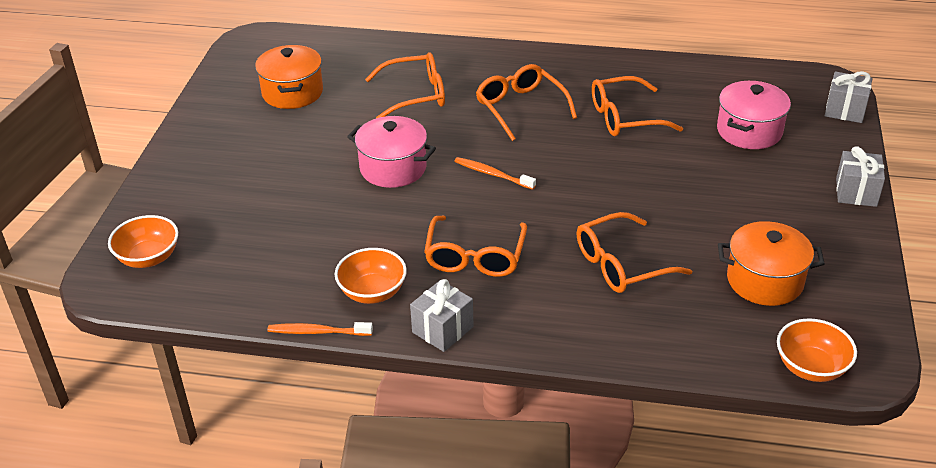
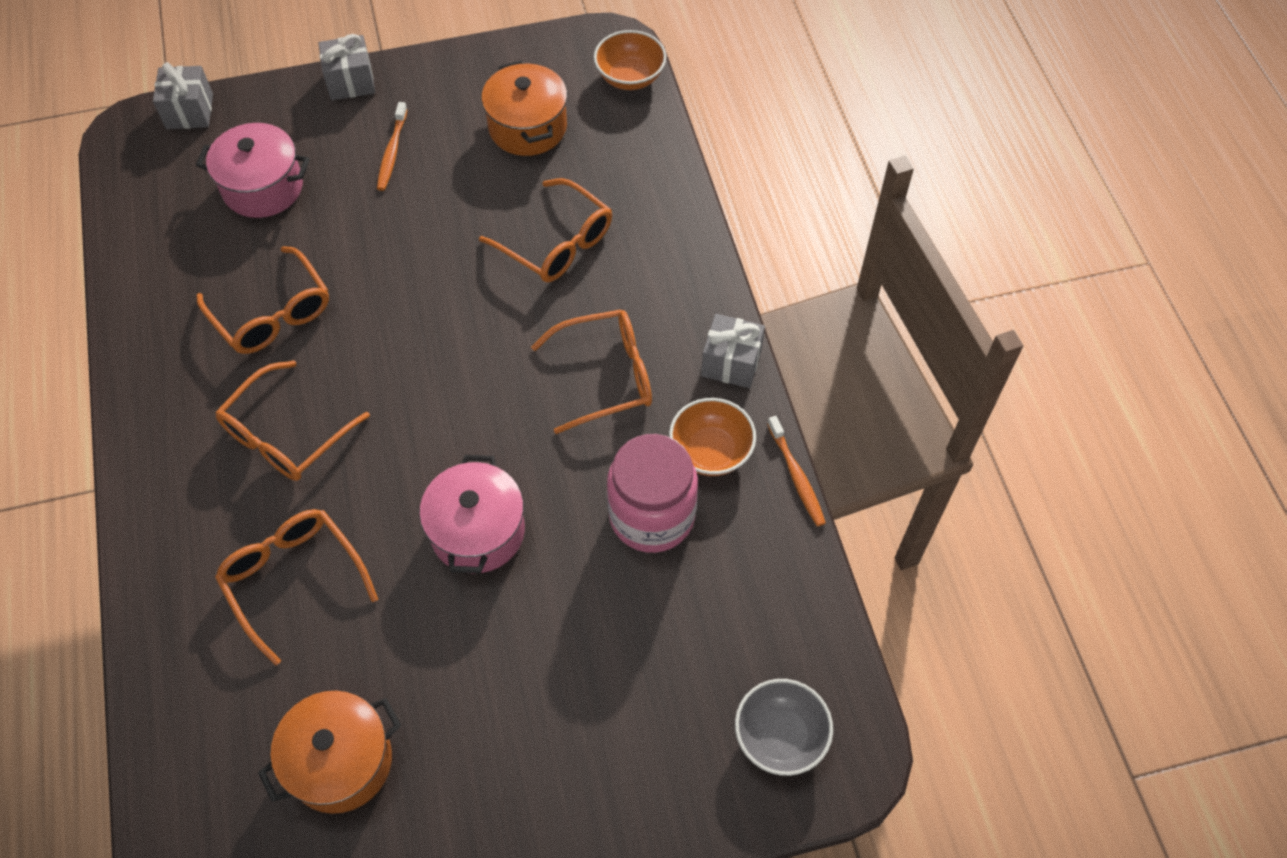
camera: 115 degrees left, 20 degrees up
orange bowl [108,215,178,268] -> grey bowl [735,679,833,776]
orange toothbrush [454,157,536,190] -> orange toothbrush moved to [377,102,408,191]
none -> pink jar [607,434,698,553]

